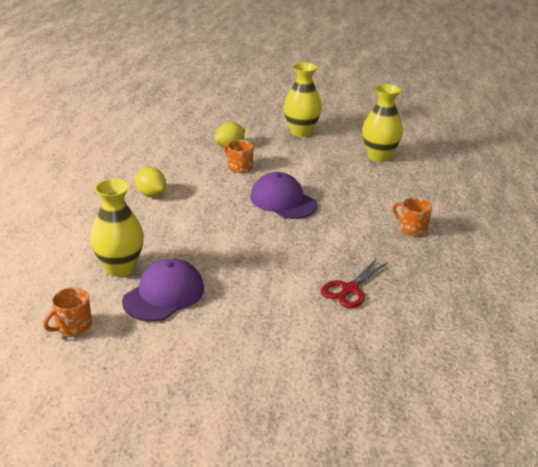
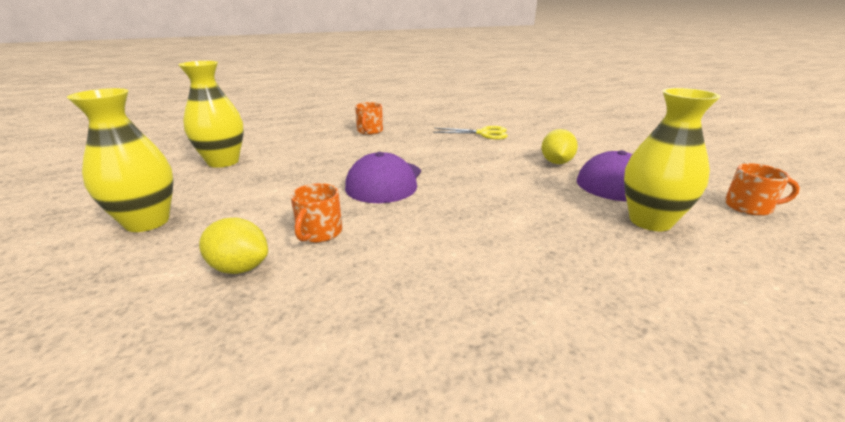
camera: 120 degrees left, 5 degrees down
yellow lemon [135,167,166,197] -> yellow lemon moved to [541,129,578,164]
red scissors [321,258,388,308] -> yellow scissors [433,126,508,139]

